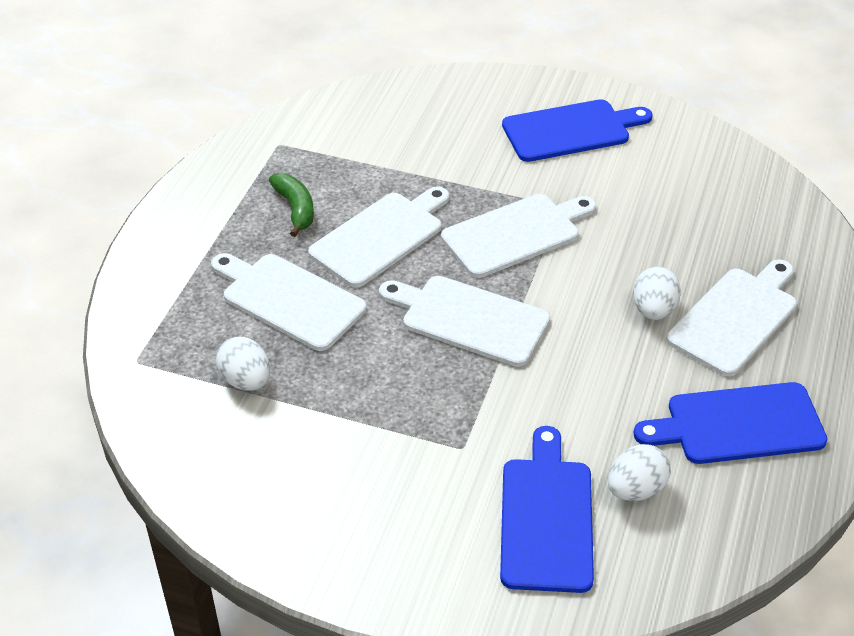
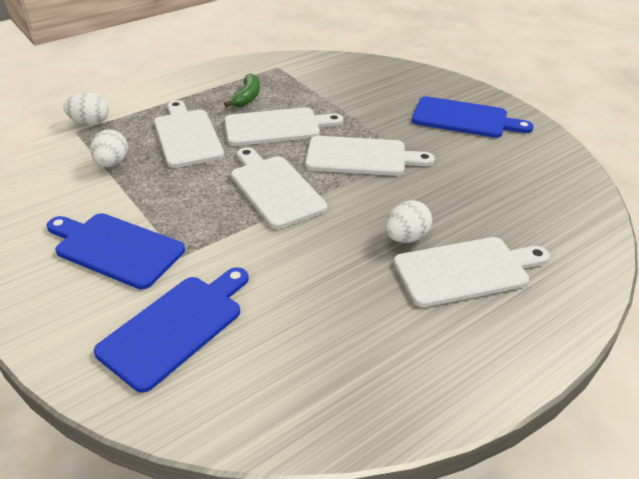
camera: 35 degrees right, 5 degrees down
white egg [608,444,671,501] -> white egg moved to [63,92,109,125]
blue cutting board [634,382,828,464] -> blue cutting board moved to [46,213,185,289]

